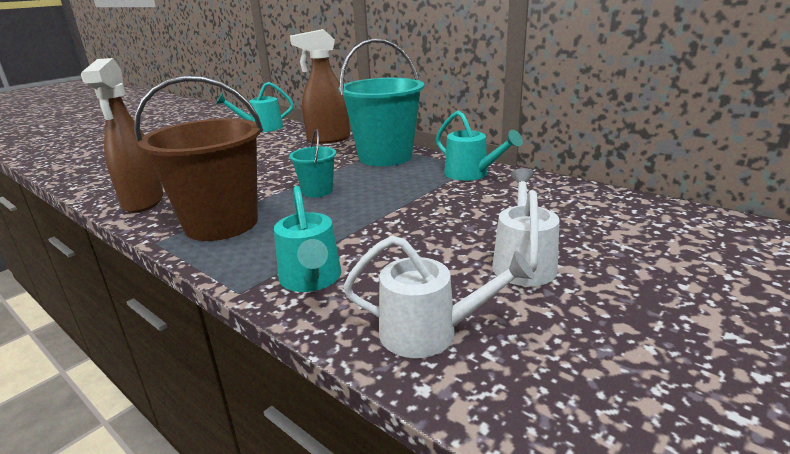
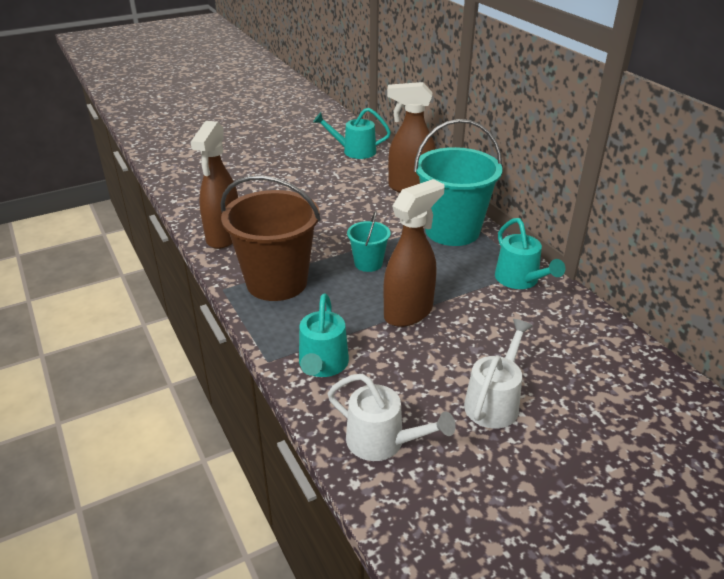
camera: 20 degrees right, 10 degrees up
none -> brown spray bottle [384,179,445,327]

